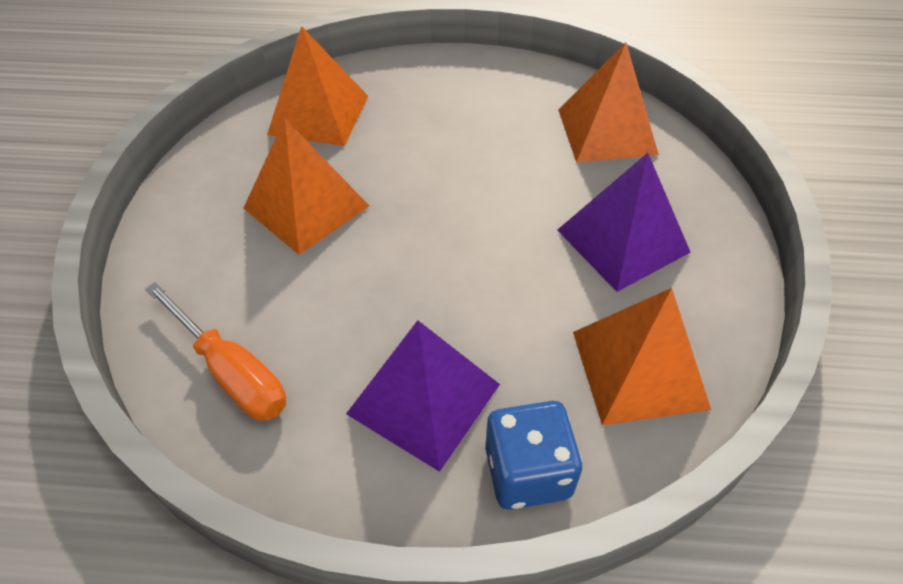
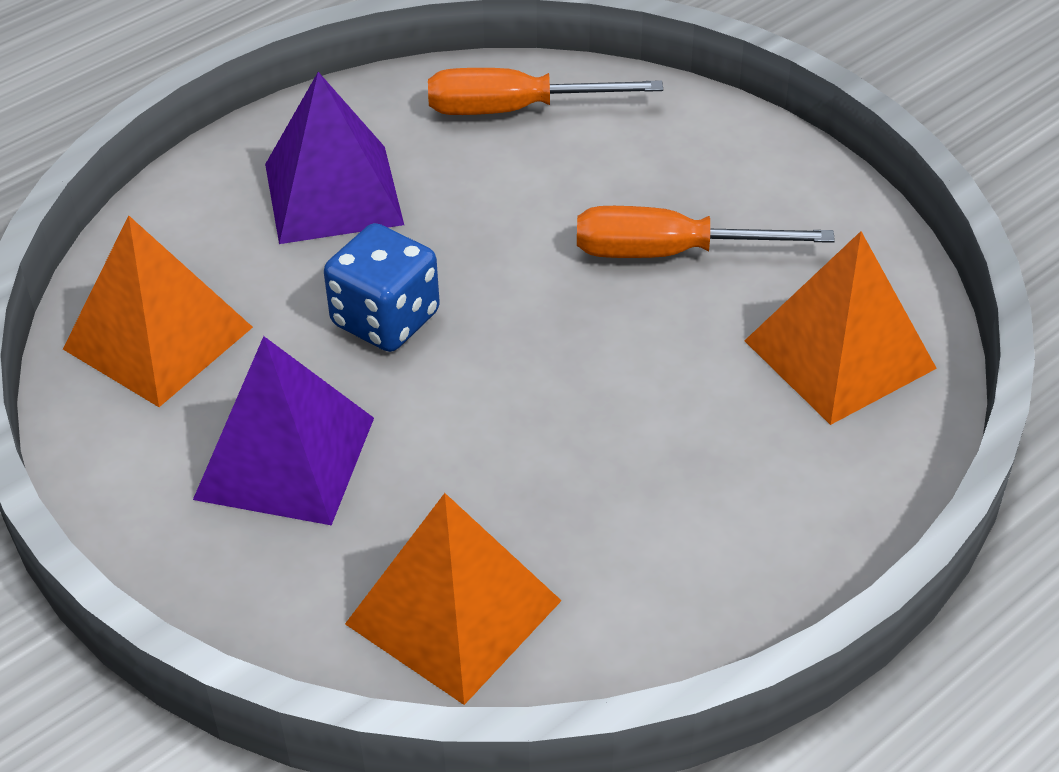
camera: 135 degrees right, 5 degrees down
orange pyramid [244,119,369,255] -> orange screwdriver [577,206,835,258]
blue dice [485,401,582,510] -> blue dice moved to [324,223,440,352]

